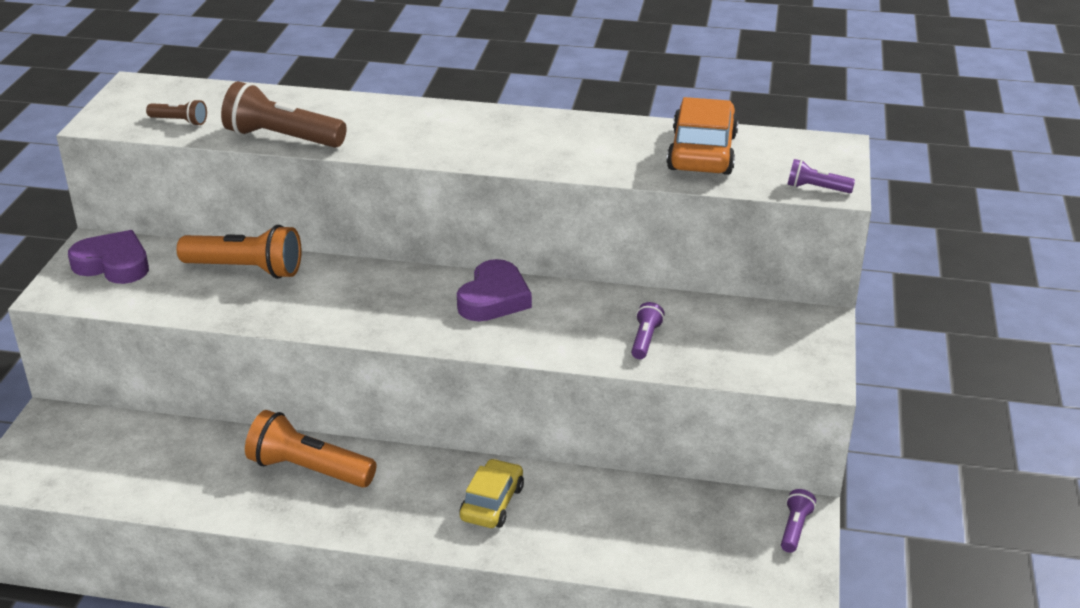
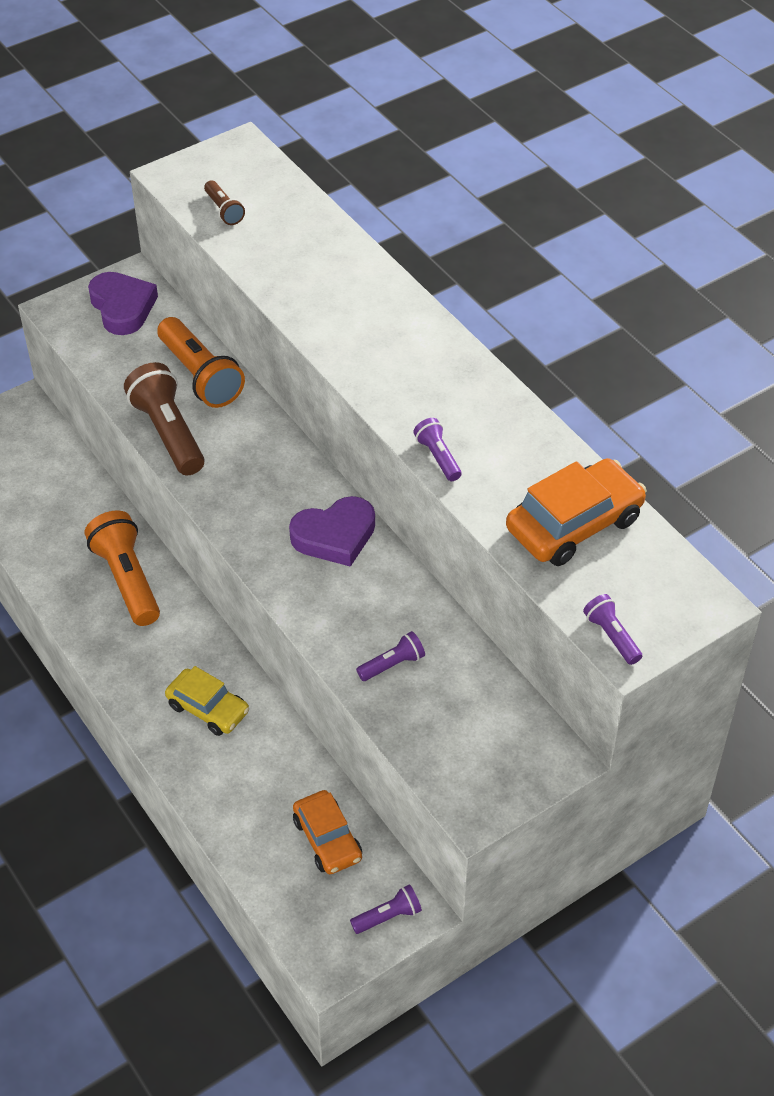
camera: 45 degrees right, 15 degrees up
brown flashlight [221,81,347,148] -> brown flashlight moved to [124,362,205,475]
yellow car [459,458,524,528] -> yellow car turned 60 degrees clockwise [165,666,249,736]
none -> orange car [293,790,362,874]
none -> purple flashlight [413,418,462,481]

